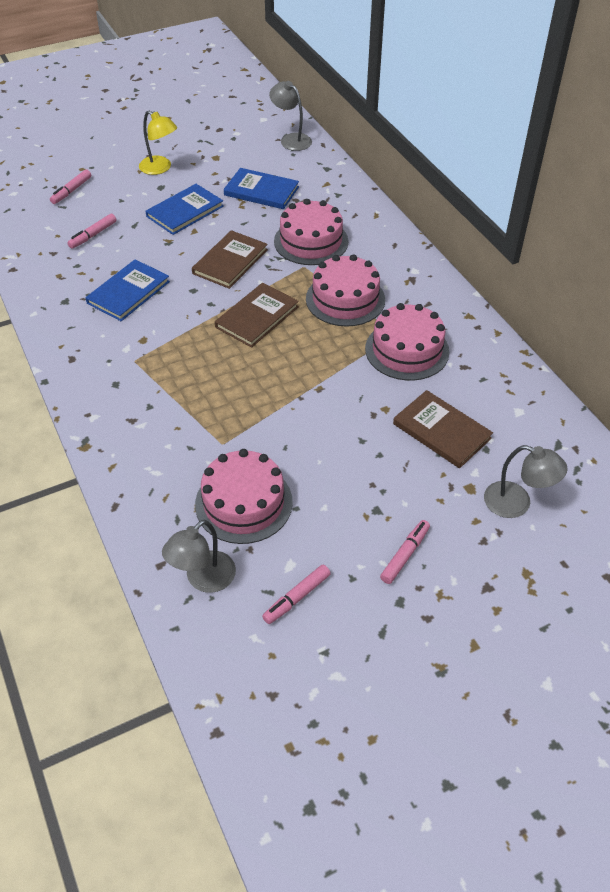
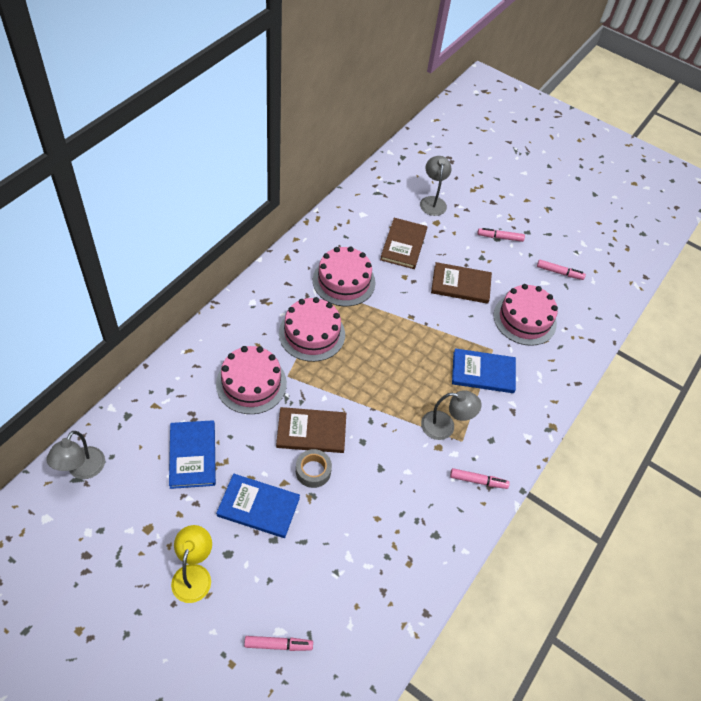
camera: 125 degrees left, 5 degrees up
pink marker [67,213,117,249] -> pink marker moved to [450,468,510,489]
blue book [85,259,170,321] -> blue book moved to [452,348,516,393]
grey lamp [162,520,236,593] -> grey lamp moved to [421,390,482,440]
brown book [215,283,299,348] -> brown book moved to [431,262,492,304]
none -> grey tape [296,449,332,488]

